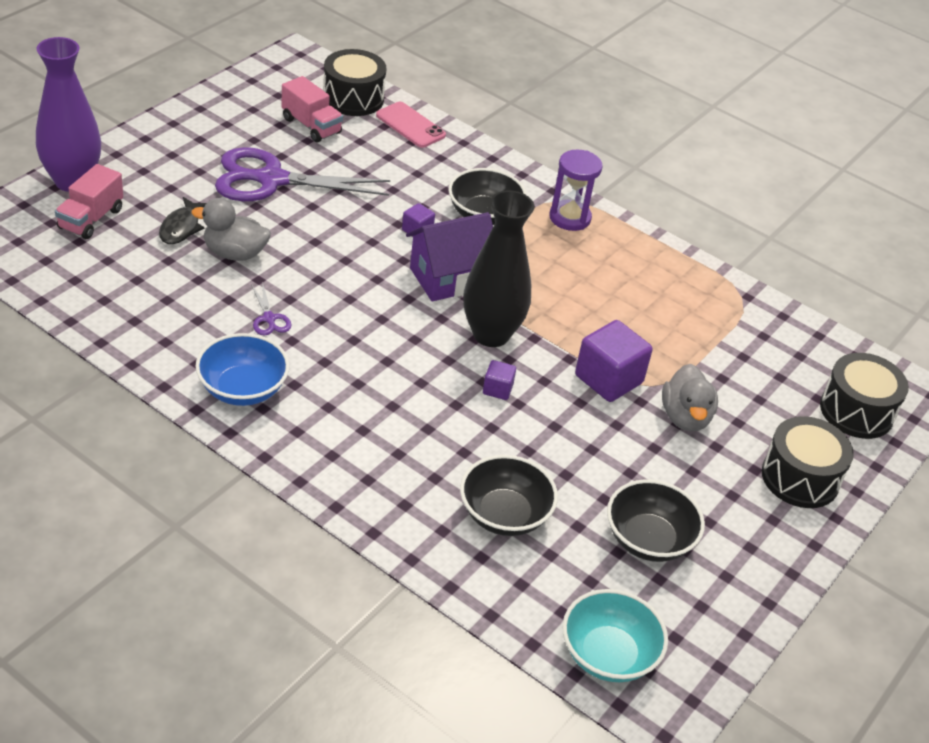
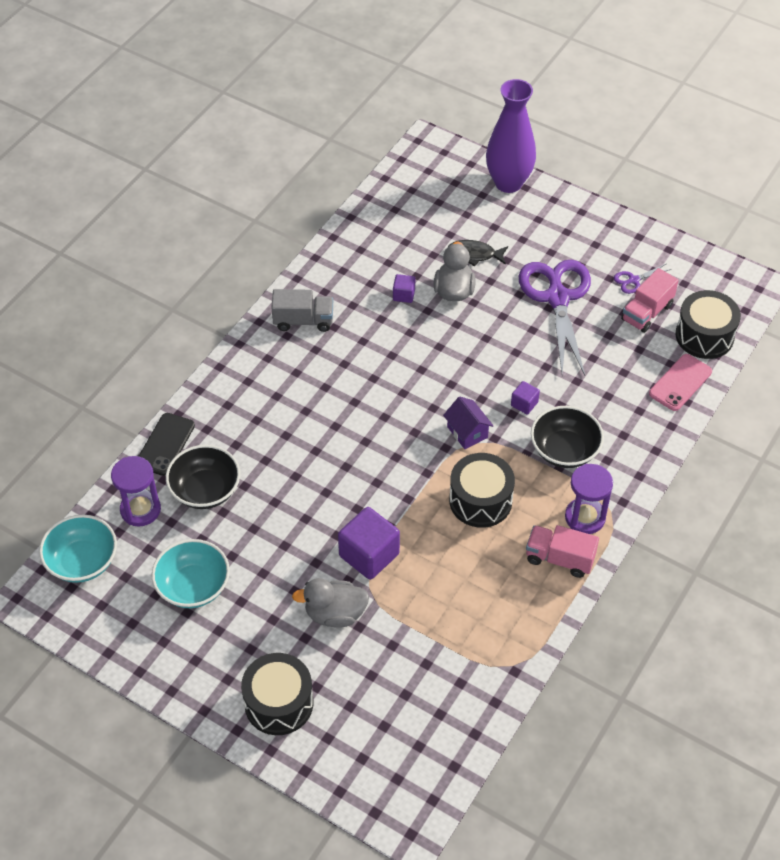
camera: 90 degrees right, 10 degrees up
pink truck [55,164,123,239] -> pink truck moved to [526,525,599,578]
blue bowl [195,333,290,406] -> grey truck [271,289,333,332]
purple scissors [251,282,292,336] -> purple scissors moved to [614,264,671,294]
purple house [406,212,493,301] -> purple house [443,396,494,449], size x0.60
black vase [463,190,534,347] -> none
purple cube [483,360,516,400] -> purple cube moved to [393,274,415,303]
black bowl [607,479,705,562] -> turquoise bowl [152,539,230,608]
black drum [820,353,909,439] -> black drum moved to [449,453,515,528]
none -> purple hourglass [111,456,161,526]
none -> black phone [139,413,195,476]

